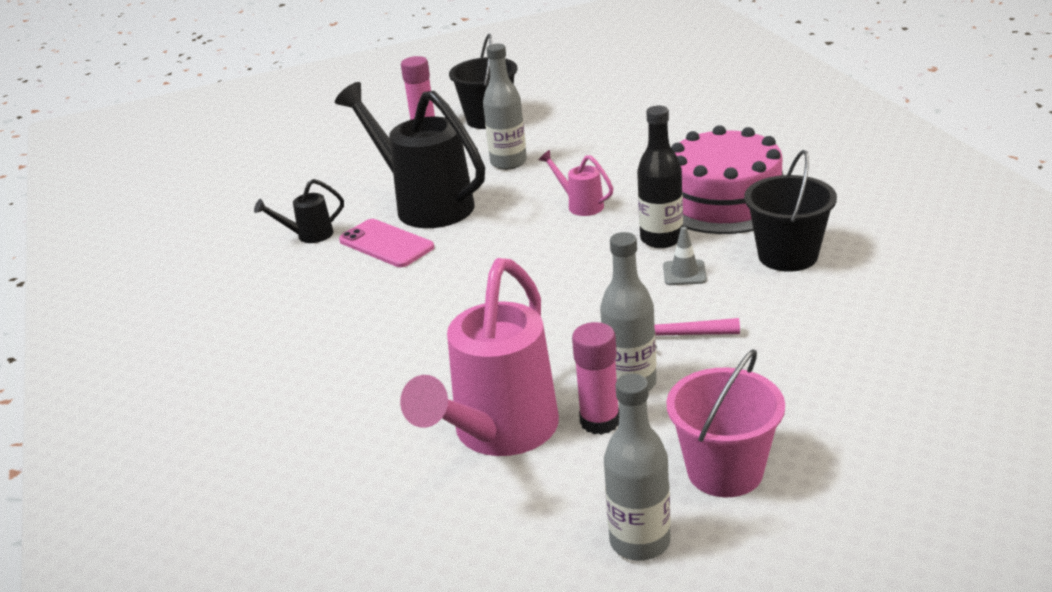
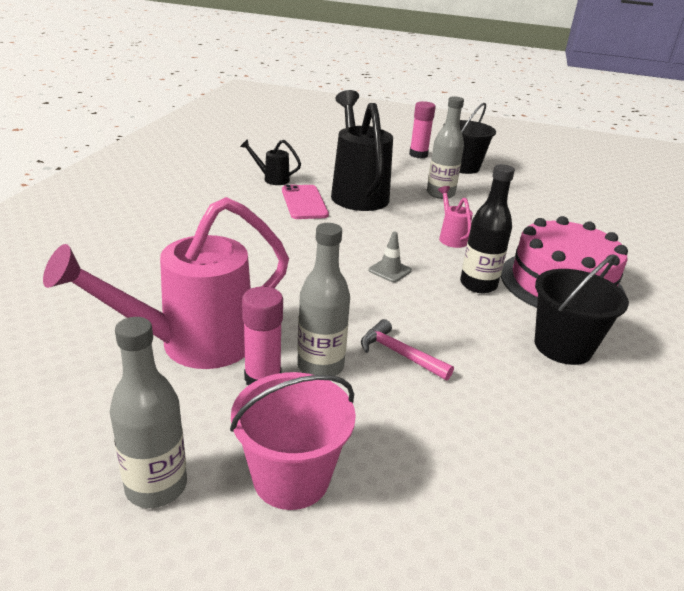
camera: 30 degrees right, 0 degrees up
grey traffic cone [663,227,707,285] -> grey traffic cone moved to [368,231,412,282]

